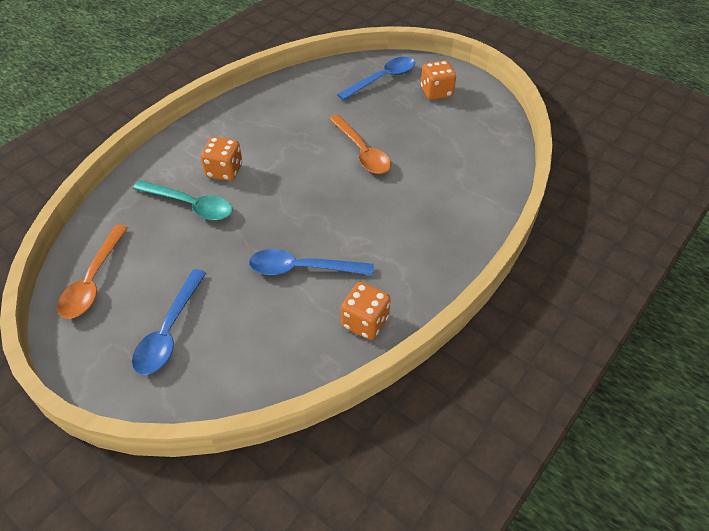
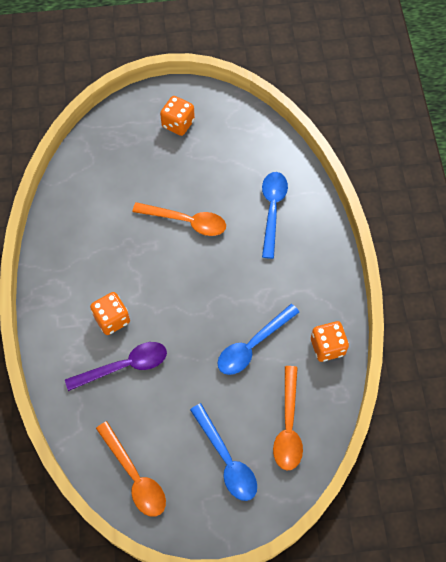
camera: 45 degrees left, 15 degrees up
turquoise spoon [133,180,233,220] -> purple spoon [65,342,167,391]
blue spoon [337,57,415,101] -> blue spoon moved to [262,172,288,259]
none -> orange spoon [273,366,303,471]

